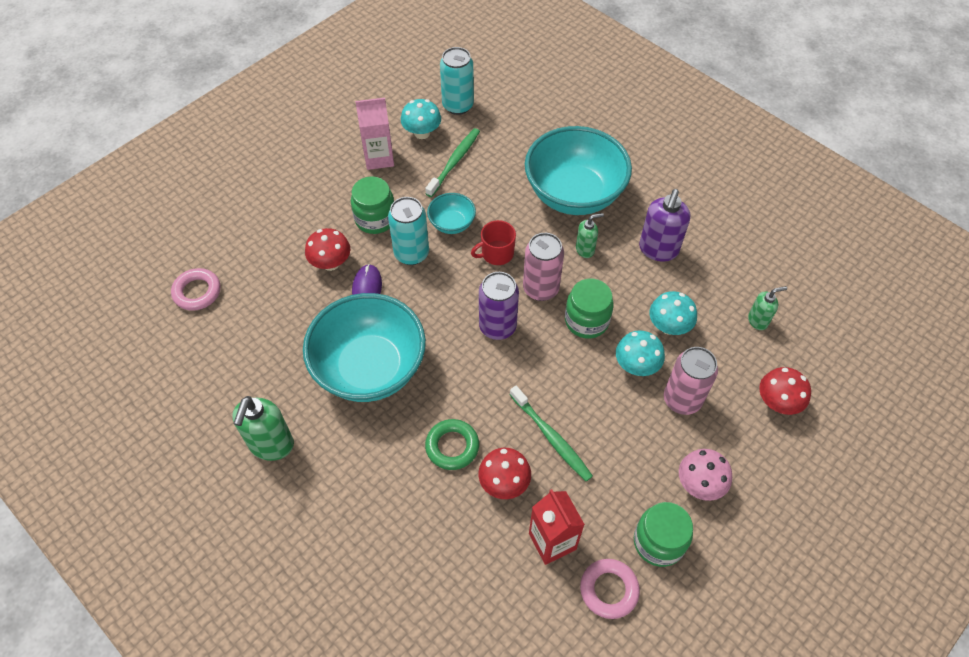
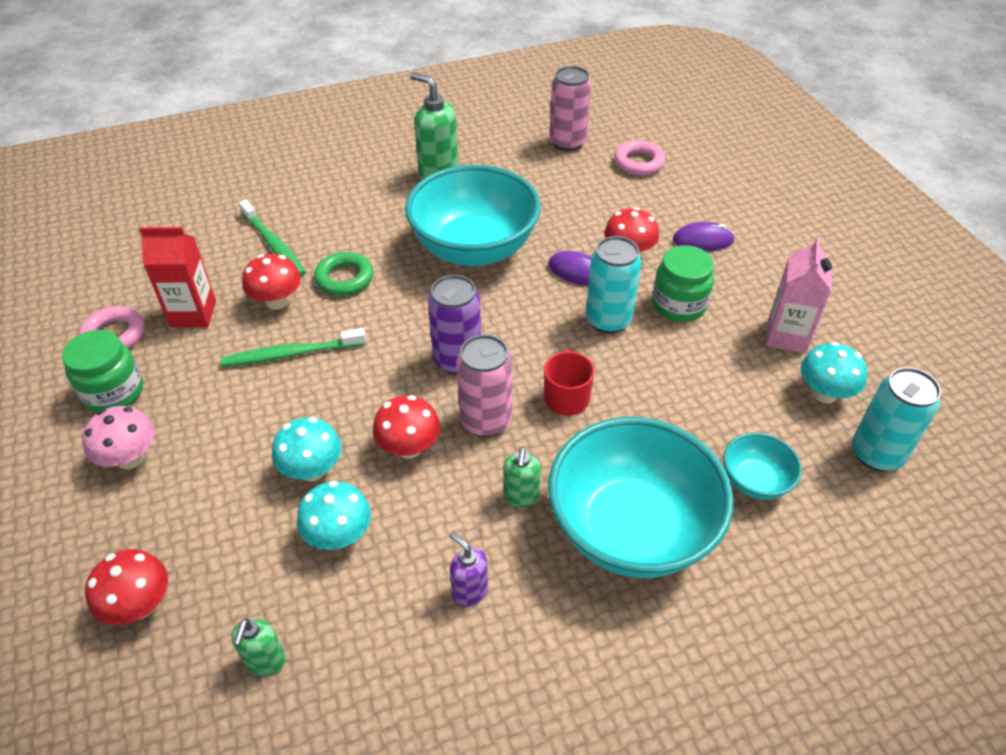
camera: 115 degrees right, 10 degrees down
green toothbrush [425,128,480,197] -> green toothbrush moved to [239,200,306,276]
turquoise bowl [427,193,476,234] -> turquoise bowl moved to [723,433,802,500]
green jar [565,279,614,338] -> red mushroom [373,395,440,459]
purple soap dispenser [639,189,690,262] -> purple soap dispenser [449,531,488,607], size x0.57
pink can [664,347,718,415] -> pink can moved to [549,66,592,151]
none -> purple mouse [673,222,735,251]

